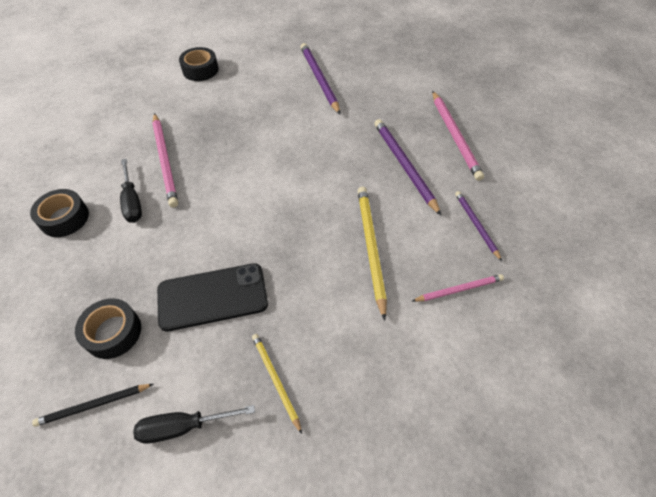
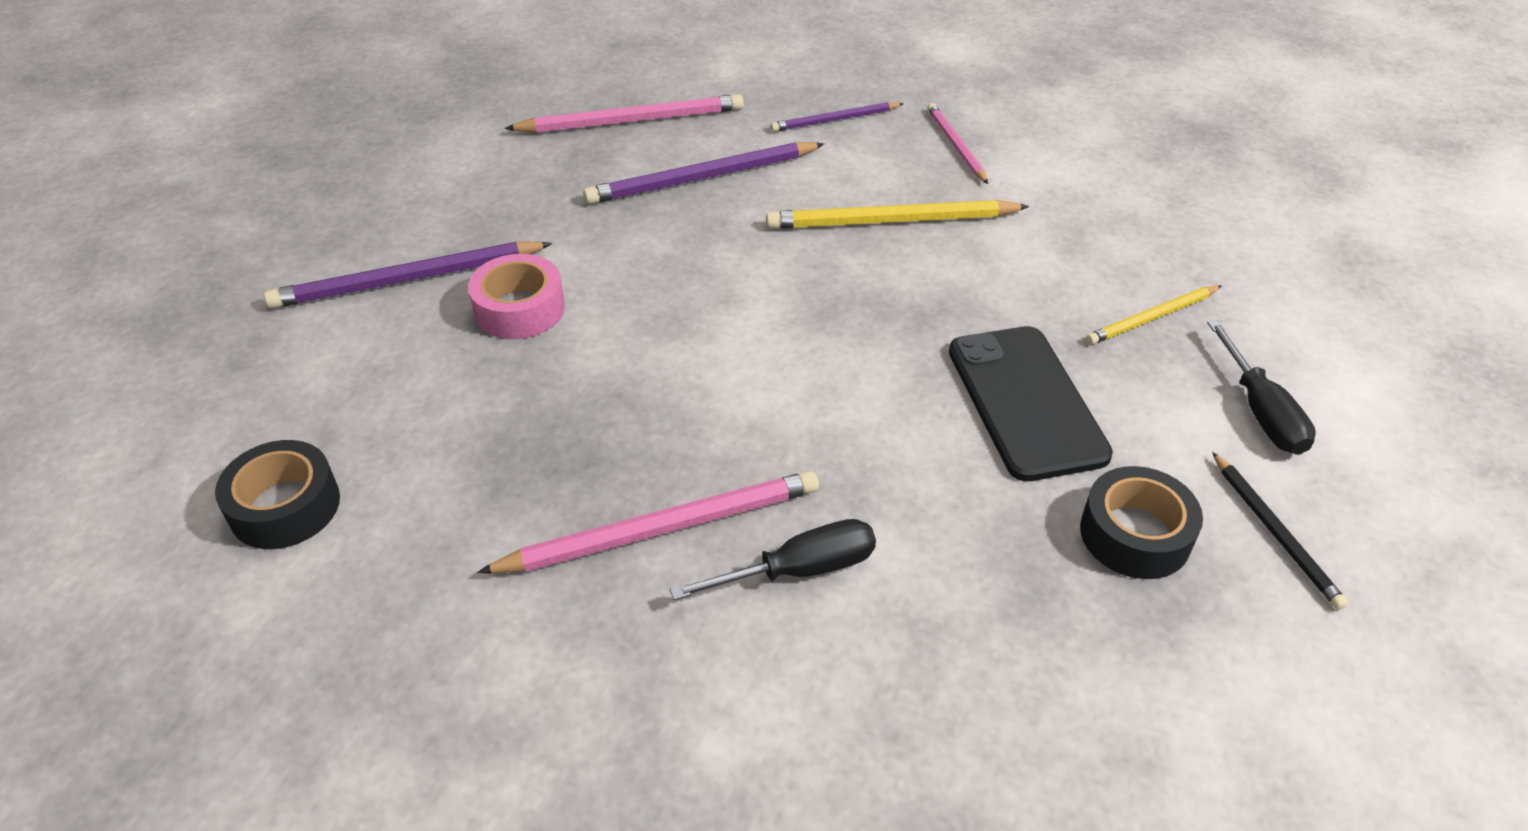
camera: 90 degrees left, 10 degrees down
black tape [30,189,89,237] -> none
none -> pink tape [468,254,565,339]

